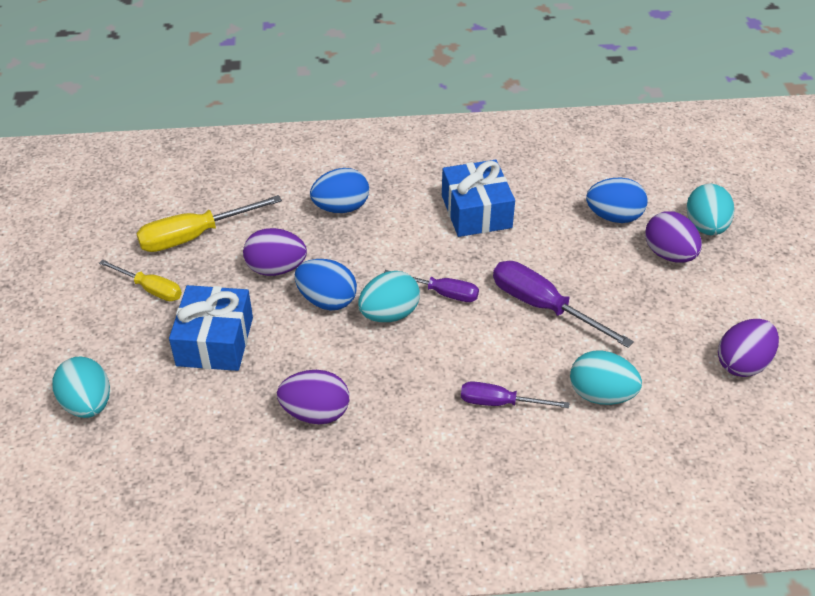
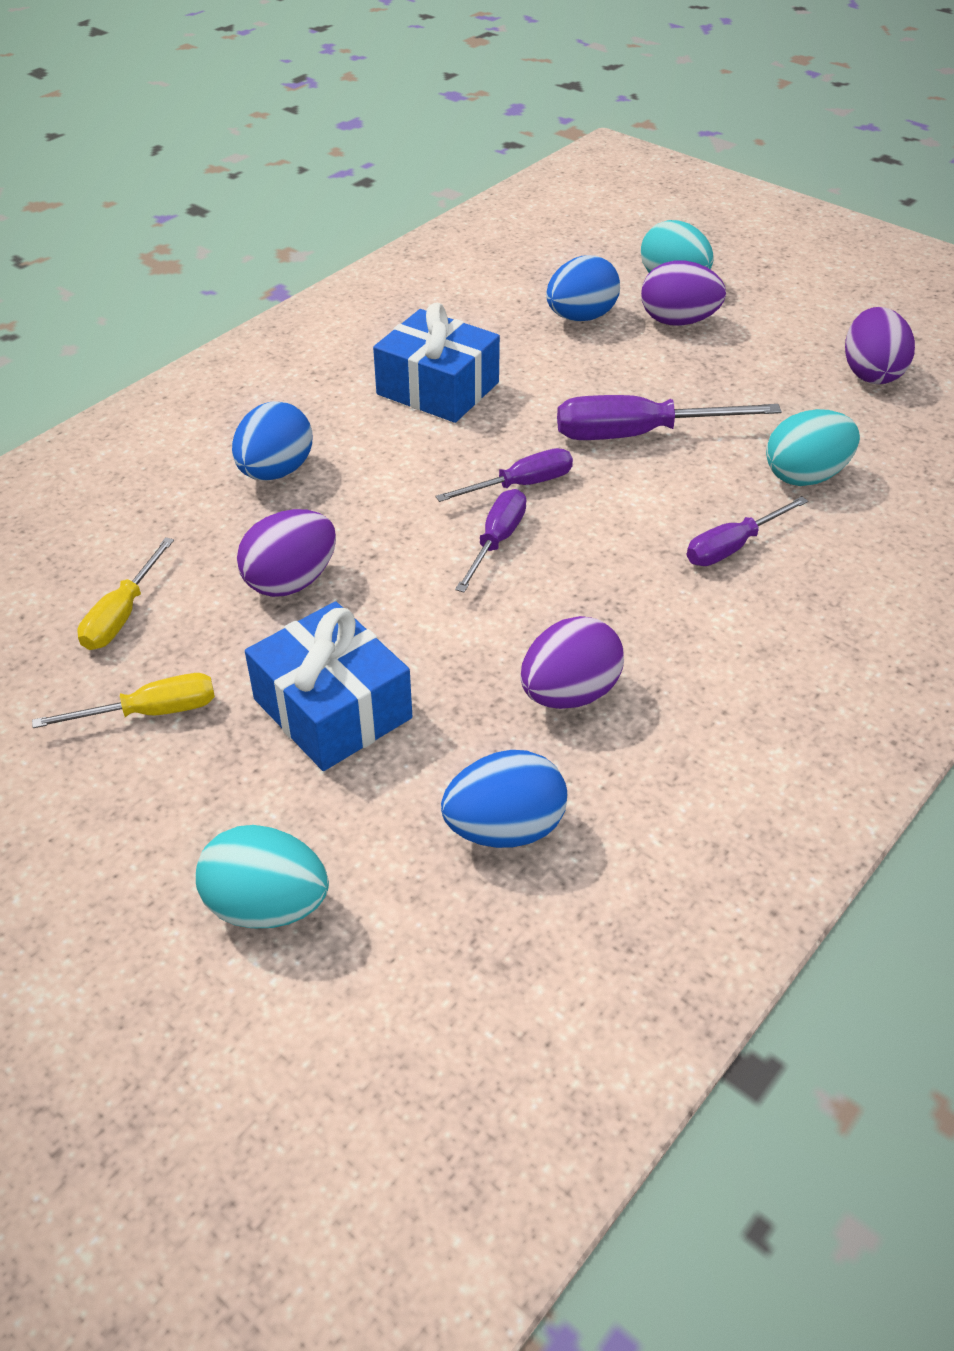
camera: 45 degrees left, 0 degrees up
yellow screwdriver [136,195,282,252] -> yellow screwdriver [77,537,174,650], size x0.63
blue egg [295,259,357,311] -> blue egg moved to [441,750,567,848]
turquoise egg [358,271,420,322] -> purple screwdriver [455,489,526,592]

